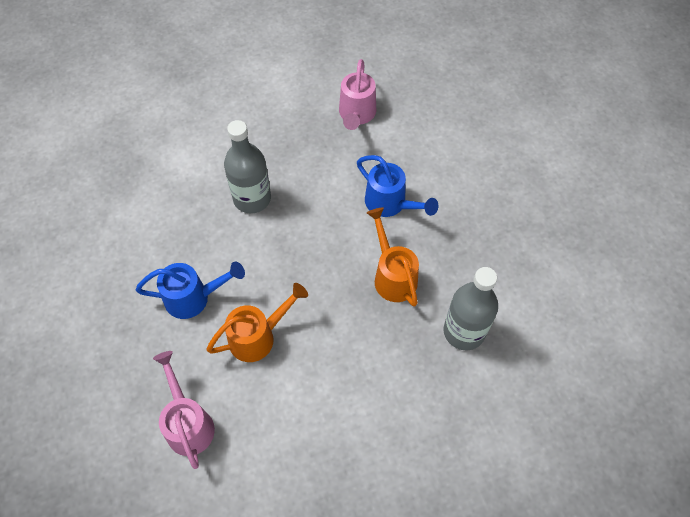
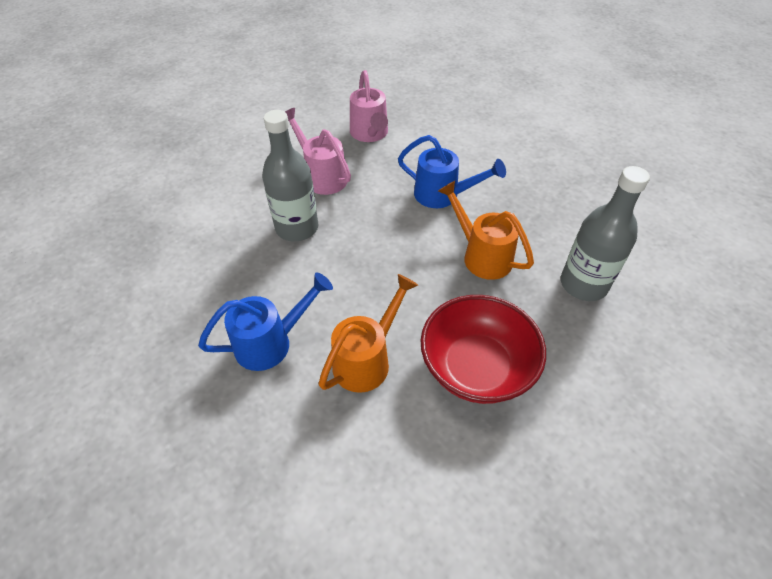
camera: 20 degrees left, 10 degrees down
pink watering can [153,351,215,469] -> pink watering can moved to [285,108,351,195]
none -> red bowl [421,295,546,404]

